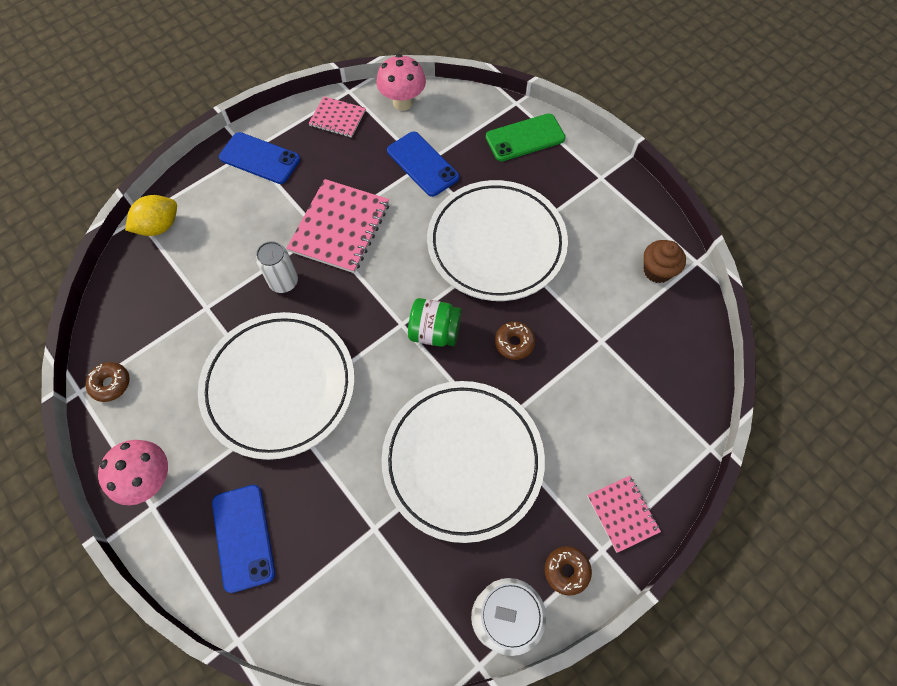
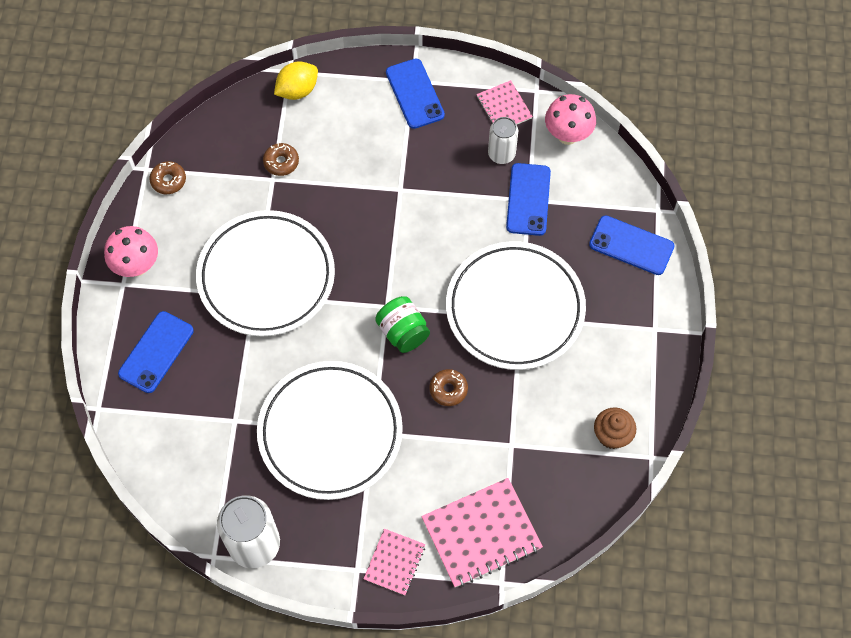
camera: 45 degrees right, 0 degrees up
yellow lemon [125,195,177,236] -> yellow lemon turned 45 degrees counterclockwise [274,61,318,100]
white can [256,241,298,293] -> white can moved to [488,117,518,164]
pink notebook [286,179,389,273] -> pink notebook moved to [422,478,543,587]
green phone [486,113,565,161] -> blue phone [589,215,674,275]
brown donut [545,546,592,596] -> brown donut moved to [263,143,299,176]

